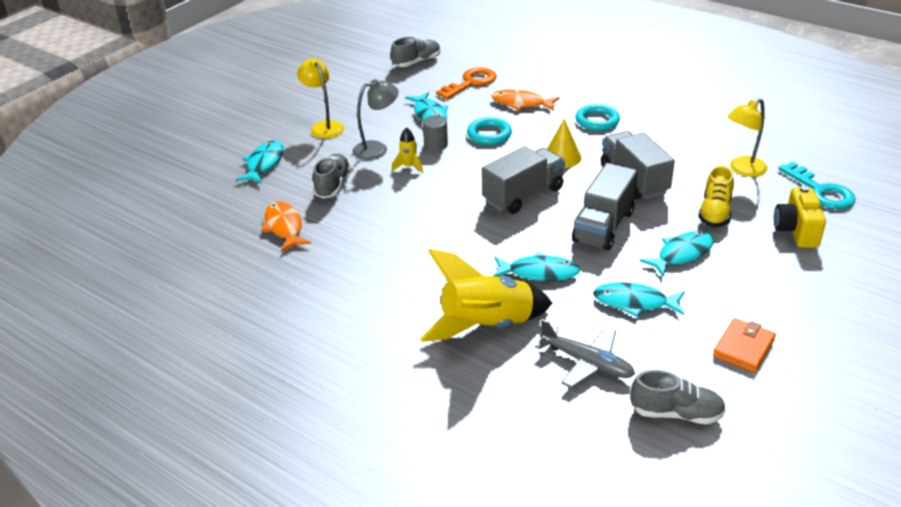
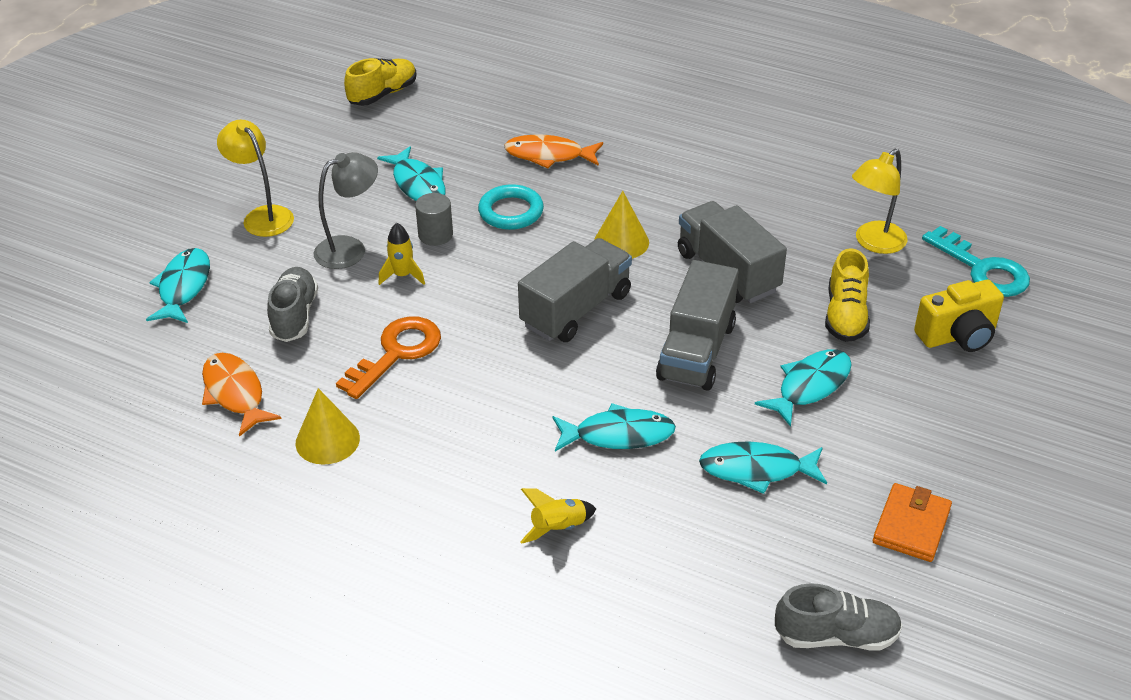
camera: 10 degrees left, 5 degrees up
grey shoe [391,37,441,67] -> yellow shoe [344,58,417,106]
yellow rocket [420,249,552,342] -> yellow rocket [520,488,596,544], size x0.43
orange key [436,67,497,99] -> orange key moved to [336,317,441,399]
grey plane [535,319,635,388] -> none
turquoise ring [575,104,620,131] -> none
yellow camera [774,186,826,248] -> yellow camera turned 105 degrees counterclockwise [914,280,1004,352]
none -> yellow cone [296,388,360,465]

